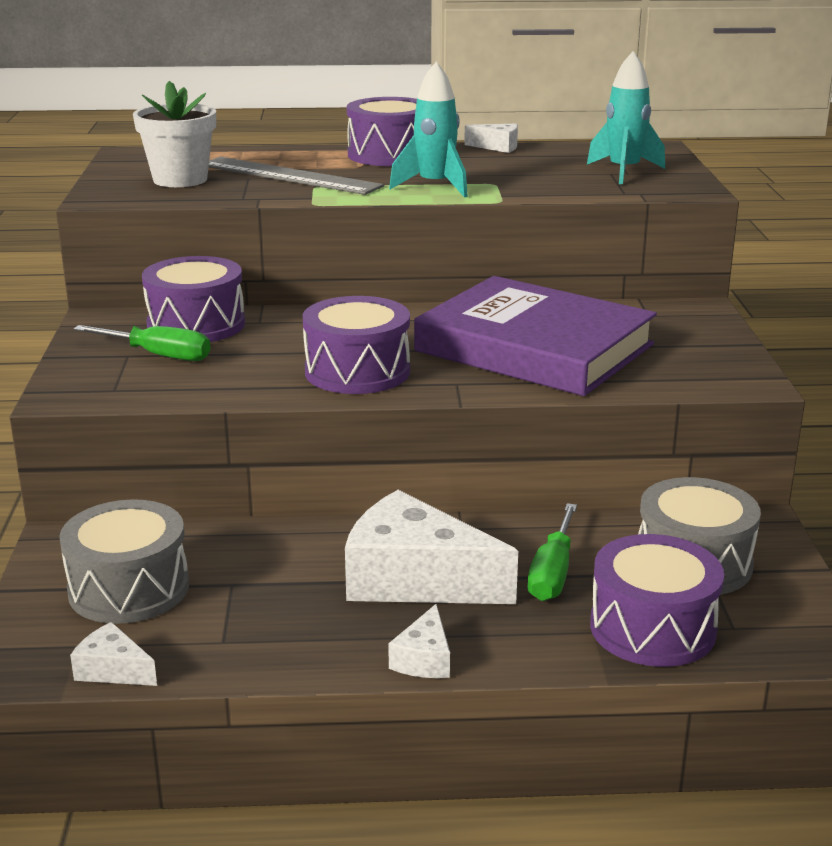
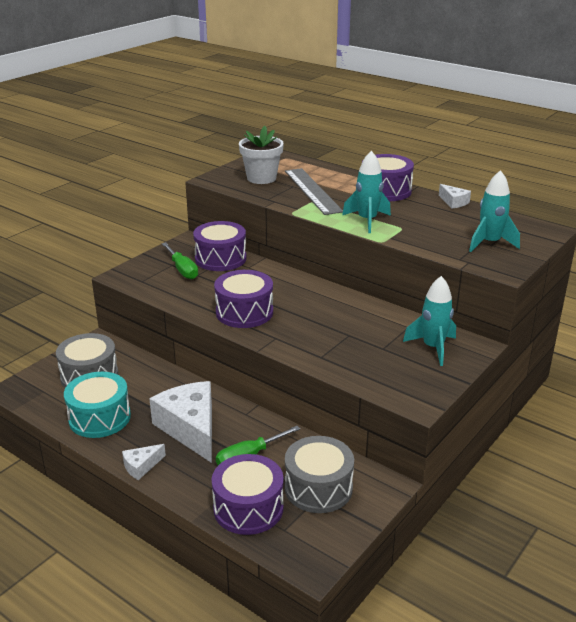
camera: 40 degrees right, 5 degrees up
white cheese [70,622,157,686] -> none
purple book [414,276,657,396] -> none
none -> turquoise drum [64,372,131,438]
none -> turquoise rocket [403,276,456,366]

